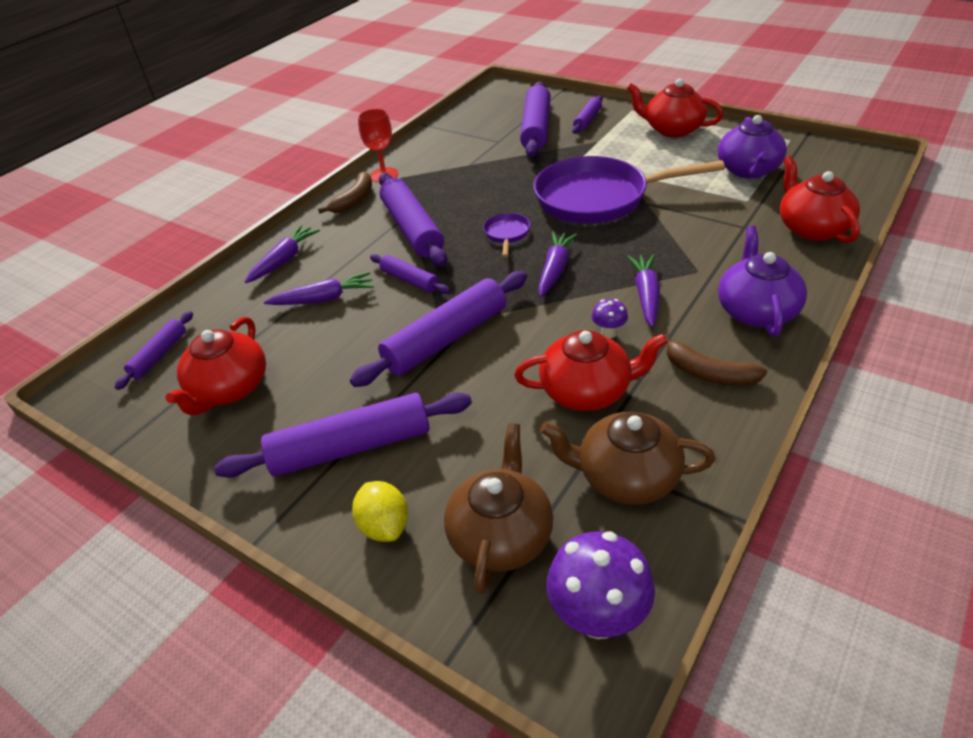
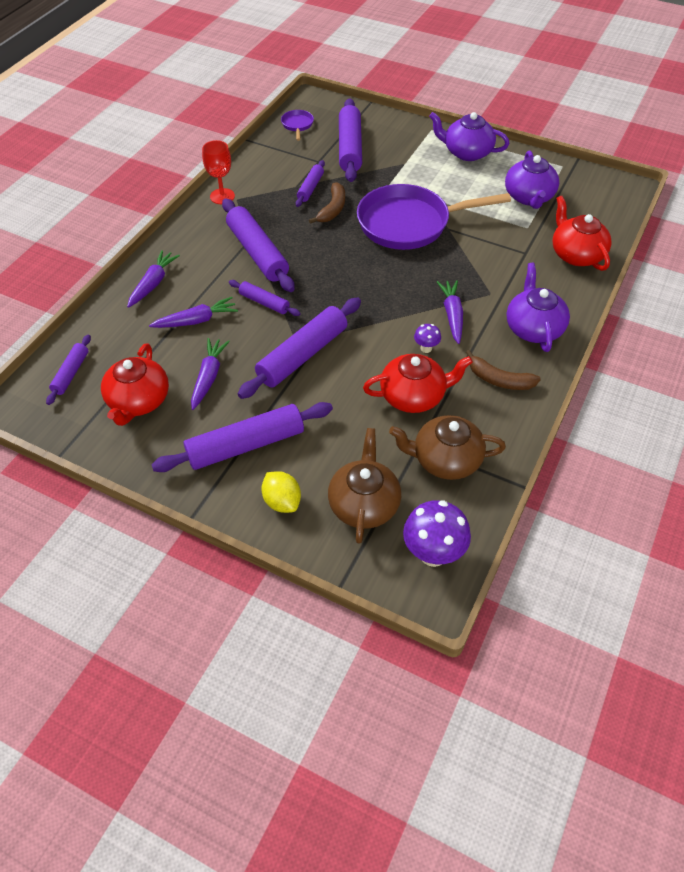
camera: 10 degrees left, 10 degrees up
brown banana [318,171,372,214] -> brown banana moved to [309,182,345,224]
purple pan [483,213,530,257] -> purple pan moved to [281,110,314,141]
purple carrot [538,231,577,297] -> purple carrot moved to [191,338,230,410]
purple rolling pin [572,95,603,134] -> purple rolling pin moved to [296,160,325,207]
red teapot [627,79,723,138] -> purple teapot [429,112,509,161]

